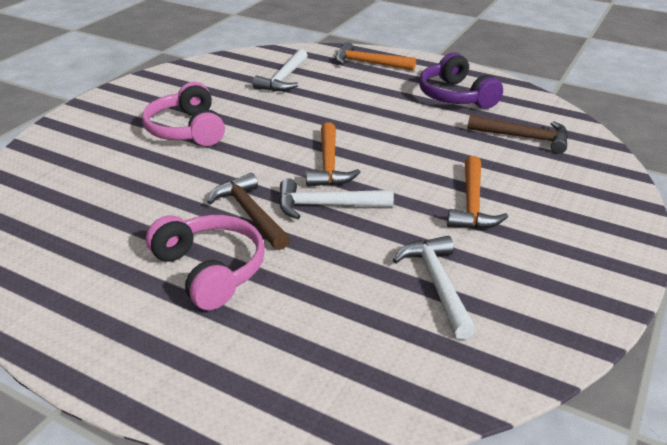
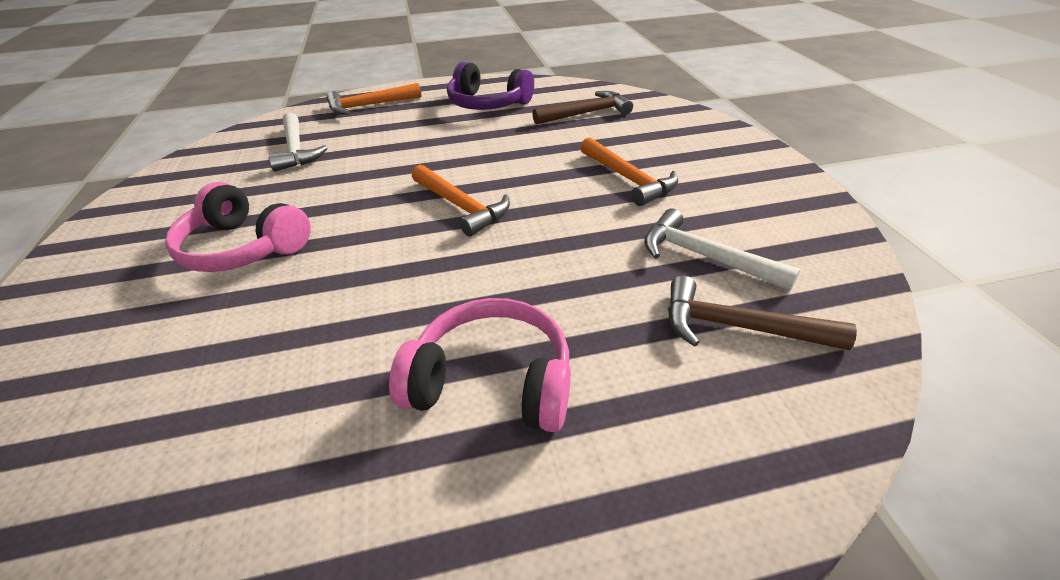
camera: 40 degrees left, 5 degrees up
brown hammer [207,173,290,250] -> brown hammer moved to [668,276,857,350]
white hammer [279,178,394,219] -> none

